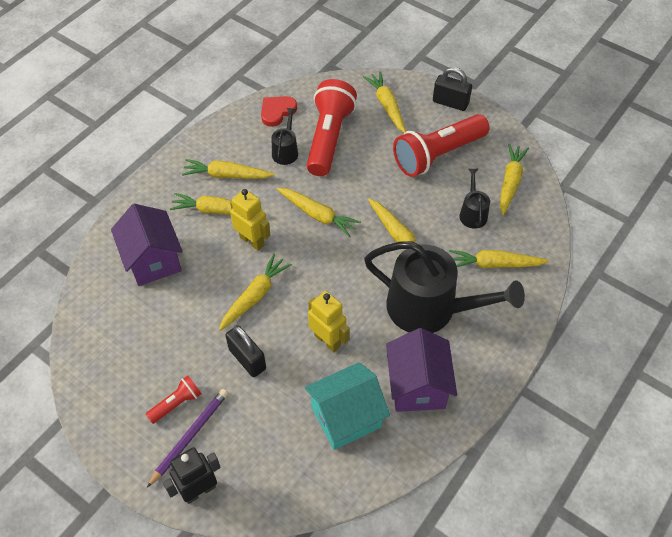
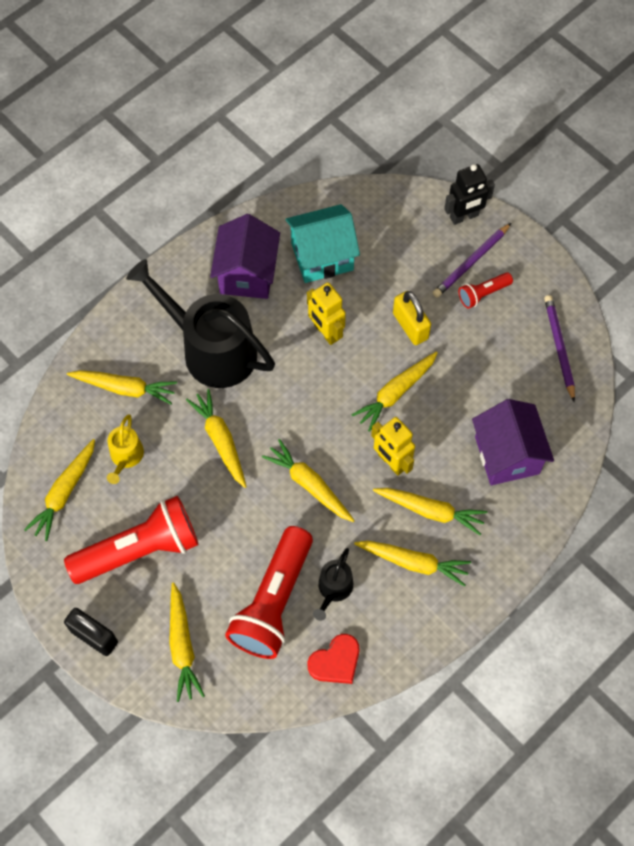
camera: 170 degrees left, 10 degrees up
black padlock [225,326,266,377] -> yellow padlock [393,291,431,345]
black watering can [459,169,490,229] -> yellow watering can [107,415,144,484]
none -> purple pencil [544,295,575,402]

